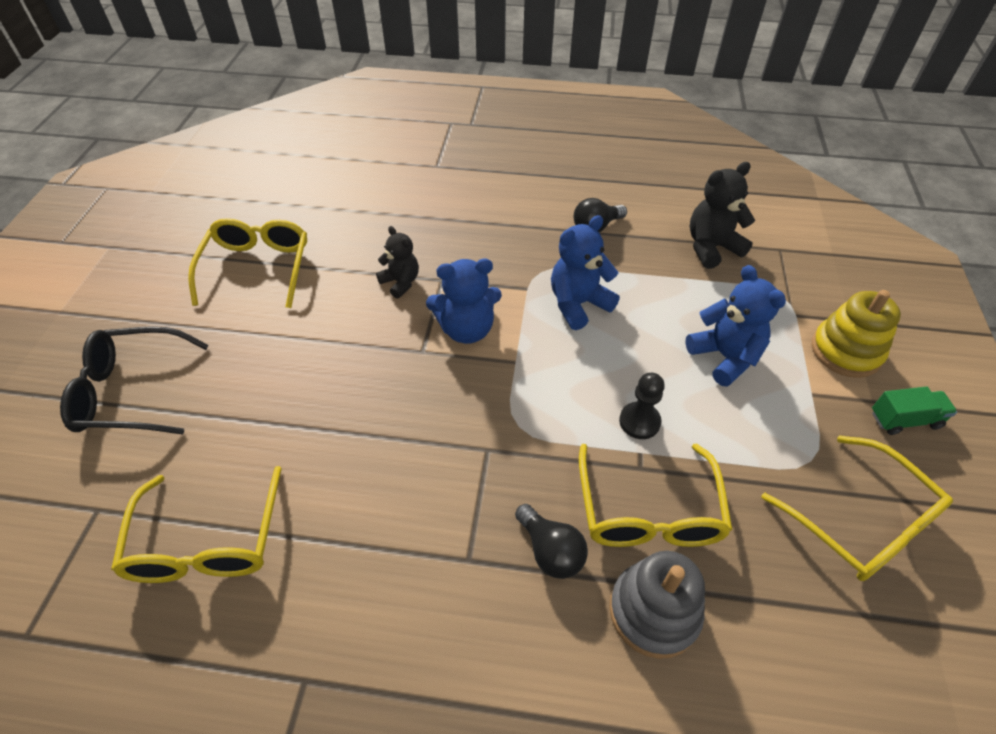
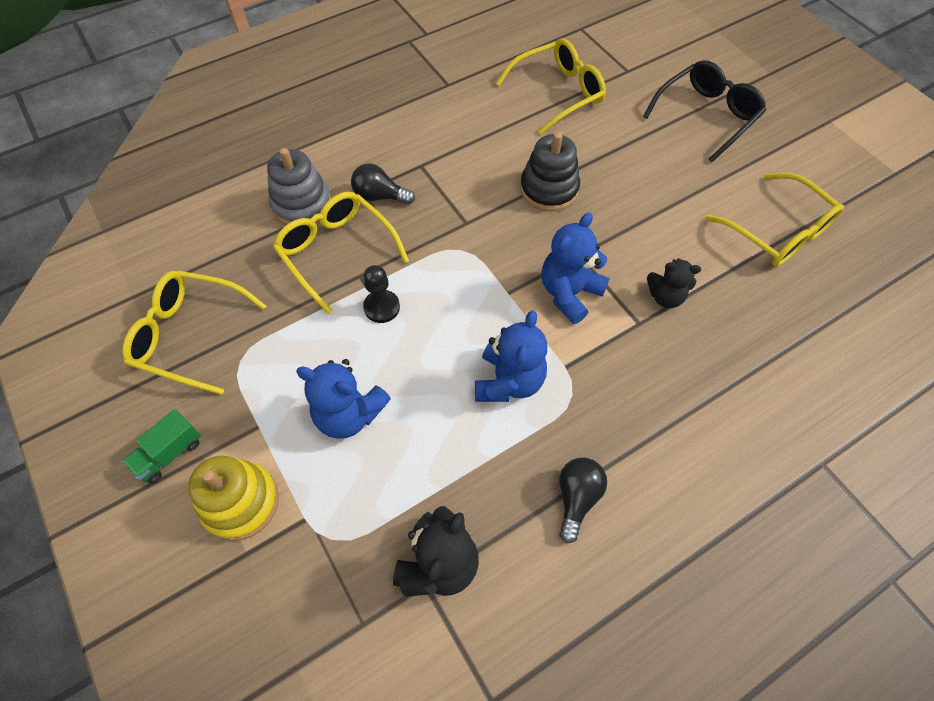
camera: 140 degrees right, 10 degrees up
yellow glasses [111,466,282,583] -> yellow glasses turned 105 degrees clockwise [496,38,606,135]
none -> black stacking toy [520,132,580,211]

